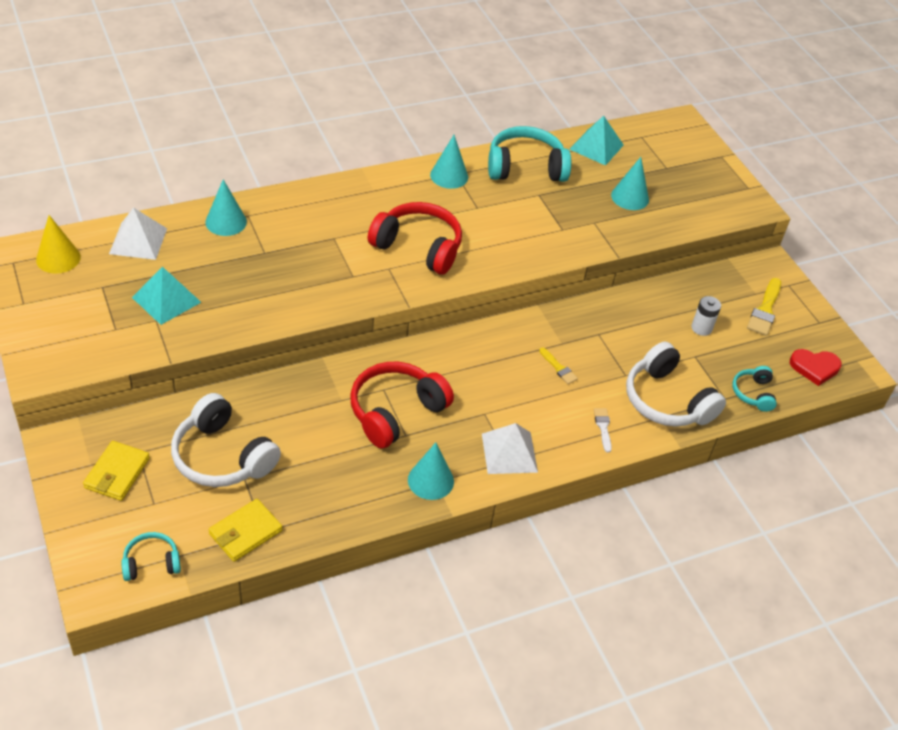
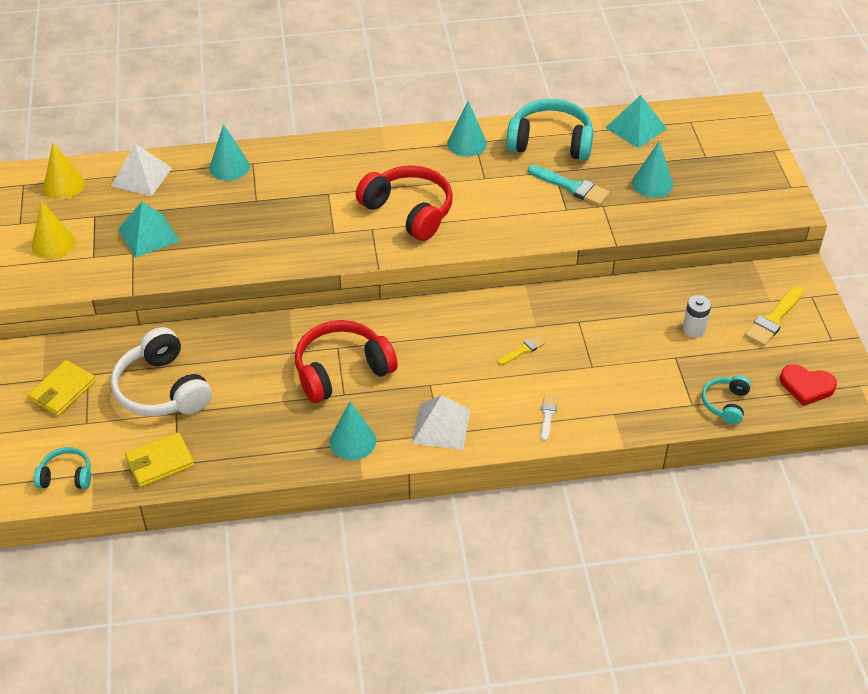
camera: 20 degrees right, 0 degrees up
yellow brush [539,347,578,384] -> yellow brush turned 105 degrees counterclockwise [498,335,546,365]
white headphones [626,341,726,427] -> none
none -> yellow cone [32,201,75,259]
none -> turquoise brush [528,165,610,206]

